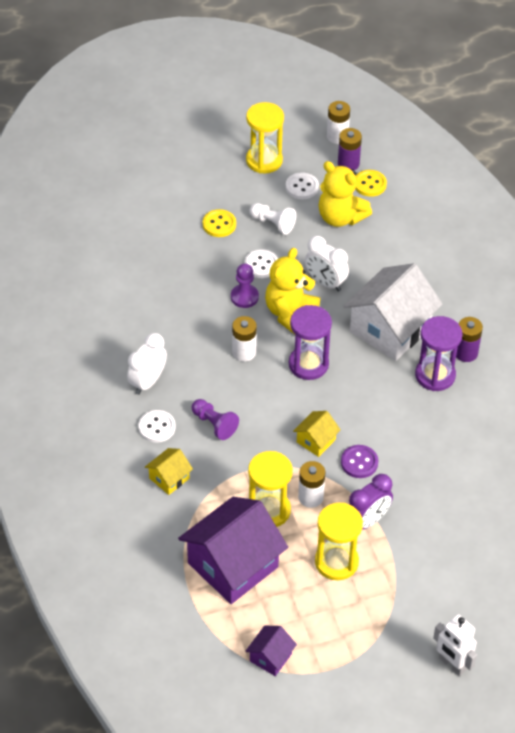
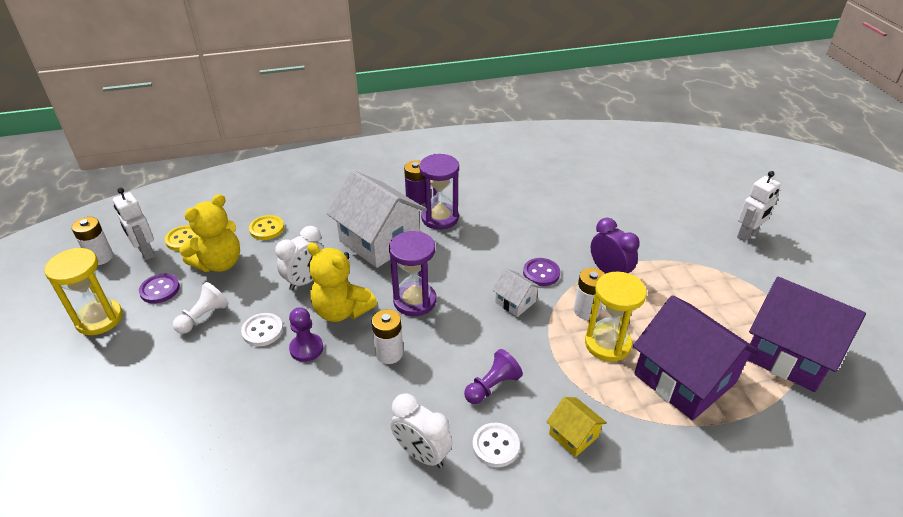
camera: 85 degrees left, 10 degrees down
yellow button [203,209,236,237] -> yellow button moved to [249,215,284,240]
purple house [246,626,297,676] -> purple house [747,277,866,392], size x2.18
white button [286,172,319,199] -> purple button [139,274,180,304]
yellow house [293,411,341,457] -> white house [492,268,541,317]
yellow hourglass [315,503,363,580] -> none
purple battery [338,128,362,170] -> white robot [113,188,155,260]

